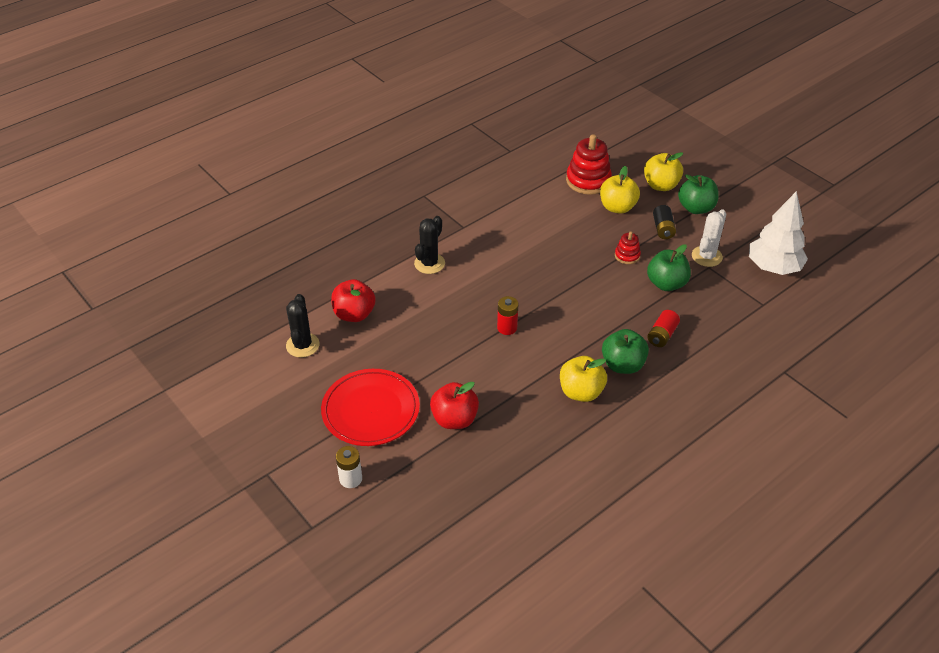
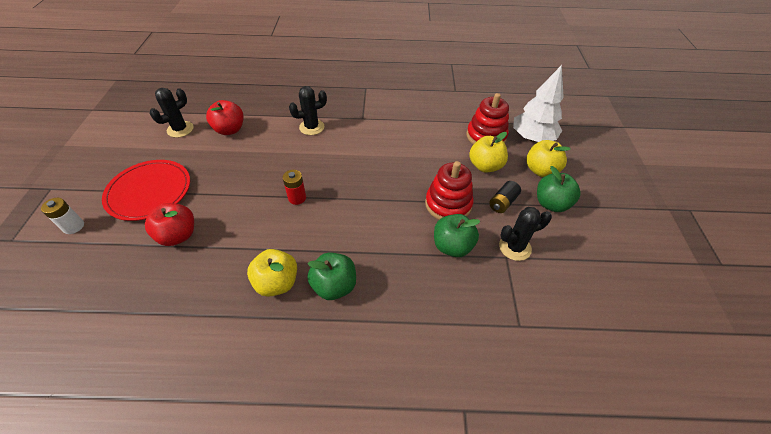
camera: 40 degrees right, 5 degrees up
red stacking toy [615,232,641,264] -> red stacking toy [425,161,473,220], size x1.90
red battery [647,310,680,347] -> none
white cactus [692,209,726,267] -> black cactus [499,207,552,261]
white tree [749,191,808,275] -> white tree moved to [513,65,564,142]

